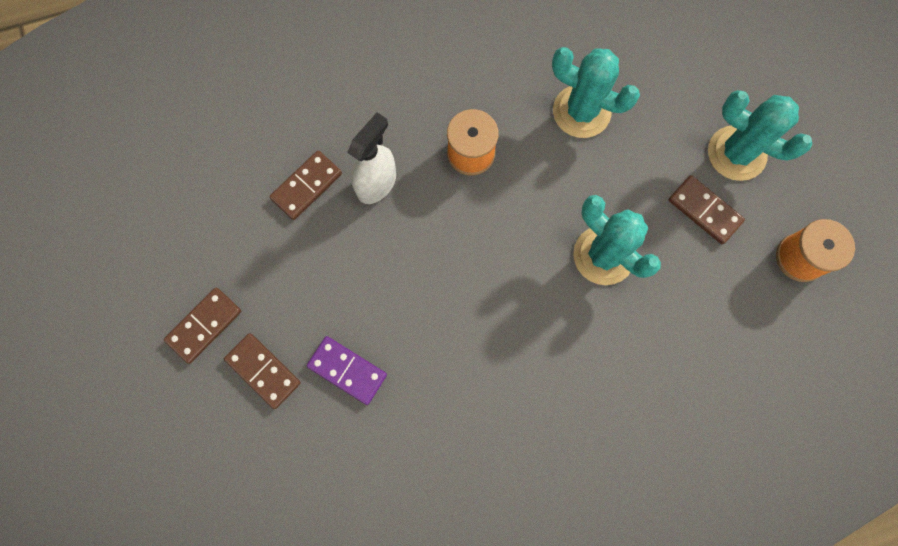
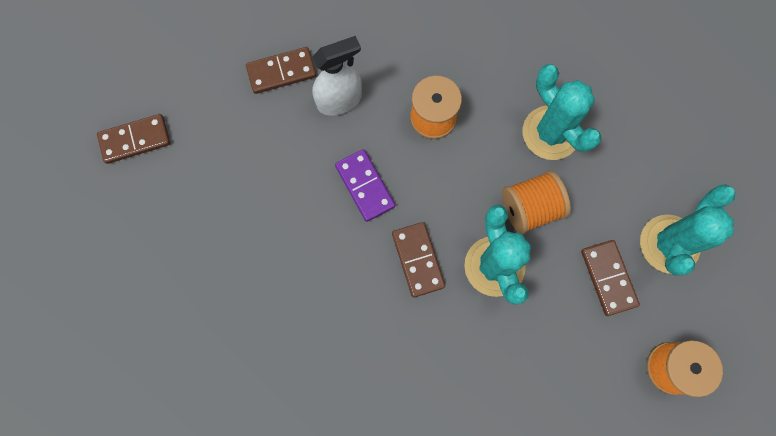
camera: 30 degrees right, 0 degrees up
brown domino [224,333,301,409] -> brown domino moved to [392,222,445,298]
purple domino [307,336,387,405] -> purple domino moved to [335,149,395,222]
turquoise cactus [708,90,812,181] -> turquoise cactus turned 60 degrees clockwise [640,184,735,276]
none -> orange spool [502,171,571,234]

